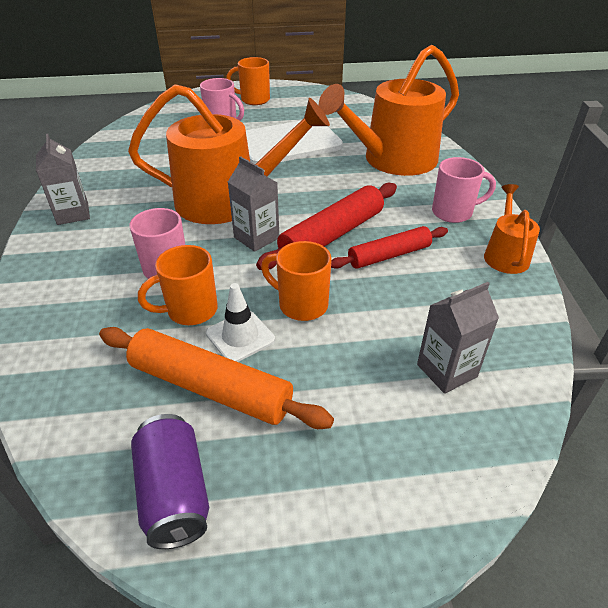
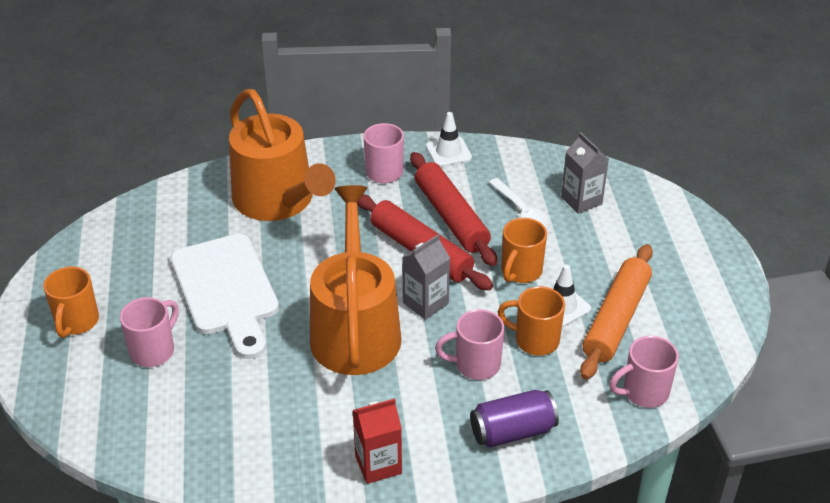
camera: 90 degrees left, 0 degrees up
grey carton [36,134,90,225] -> red carton [352,398,402,484]
purple can [131,414,209,549] -> purple can moved to [470,390,559,448]
orange mug [138,245,218,325] -> orange mug turned 135 degrees clockwise [498,286,565,355]
red rolling pin [331,226,448,269] -> red rolling pin [410,152,497,266], size x1.51
orange watering can [484,184,540,274] -> white traffic cone [426,112,472,167]
none -> white spoon [489,178,552,231]
none -> pink mug [609,336,679,408]

